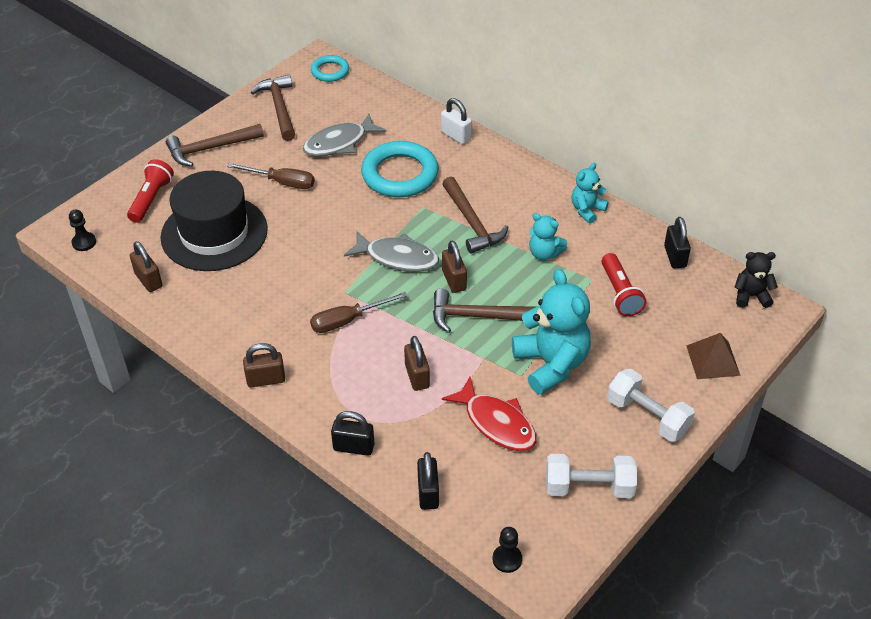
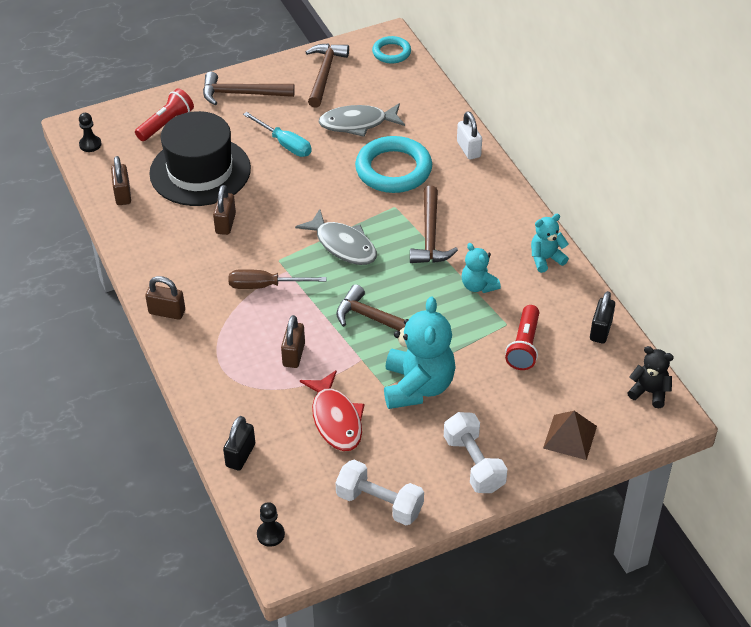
camera: 25 degrees right, 0 degrees up
brown screwdriver [227,163,315,189] -> turquoise screwdriver [243,112,312,157]
black padlock [331,411,375,456] -> none
brown padlock [442,240,467,293] -> brown padlock moved to [213,185,236,235]

